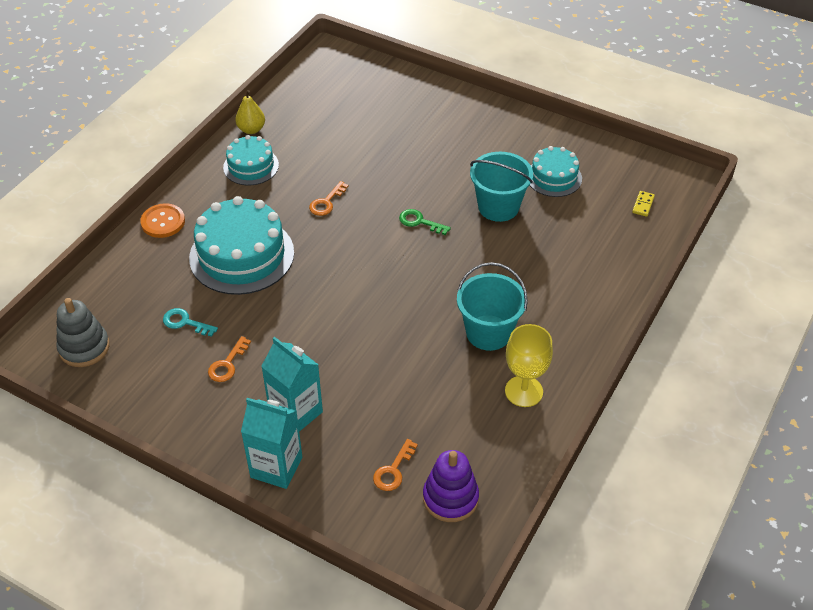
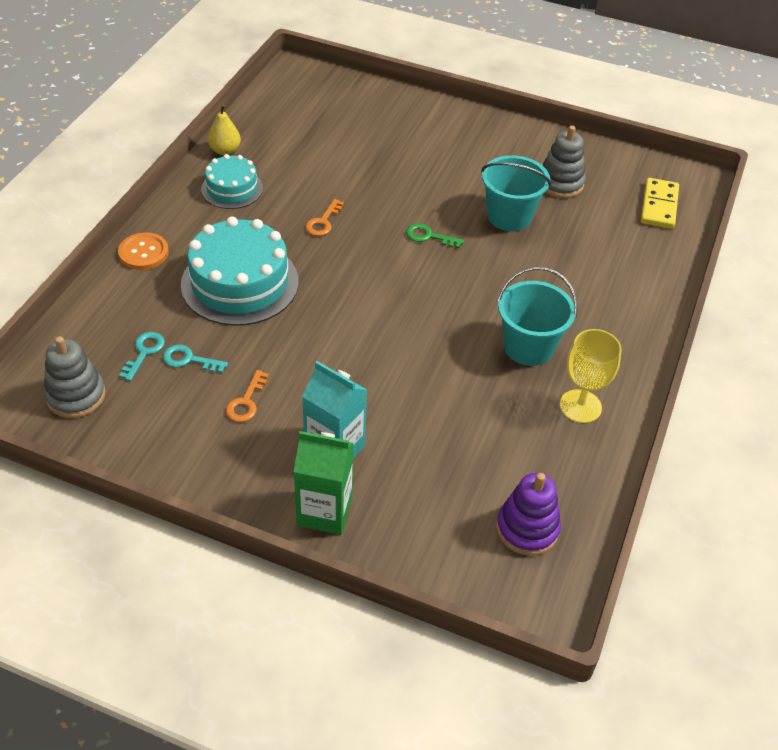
camera: 10 degrees left, 0 degrees up
turquoise carton [241,398,302,489] -> green carton [294,431,354,535]
orange key [373,439,418,491] -> none
turquoise cake [529,146,582,197] -> grey stacking toy [542,126,586,198]
yellow domino [632,191,655,217] -> yellow domino [641,178,679,229], size x1.99
none -> turquoise key [119,332,165,381]

